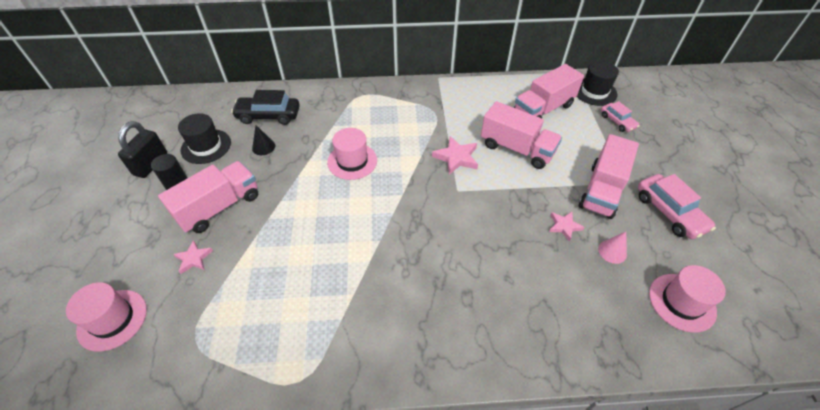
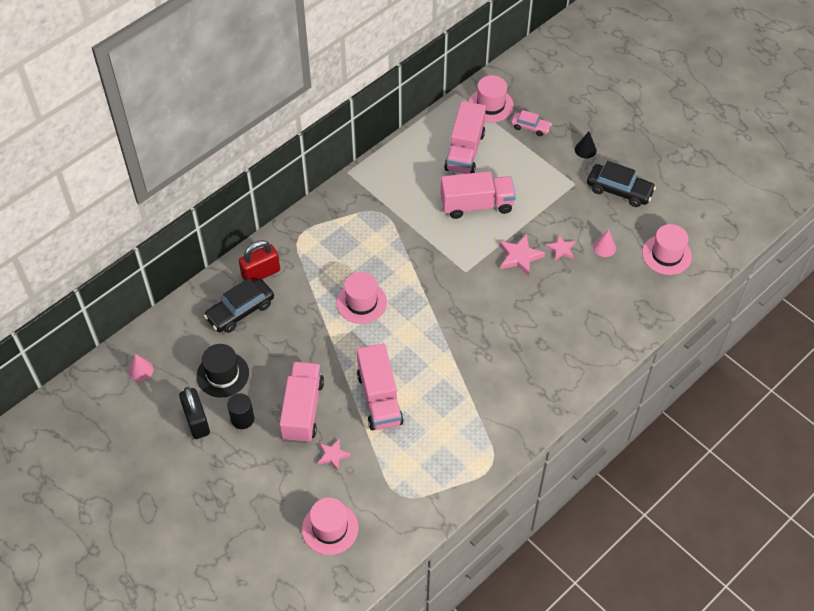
camera: 40 degrees left, 5 degrees up
black cone [252,125,275,155] -> black cone moved to [575,132,597,158]
pink star [432,136,478,175] -> pink star moved to [499,234,545,276]
black hat [577,61,619,106] -> pink hat [469,75,514,122]
pink truck [579,134,639,219] -> pink truck moved to [357,343,404,430]
pink car [638,174,716,239] -> black car [587,161,656,207]
none -> pink cone [129,354,153,381]
none -> red padlock [239,240,280,281]

